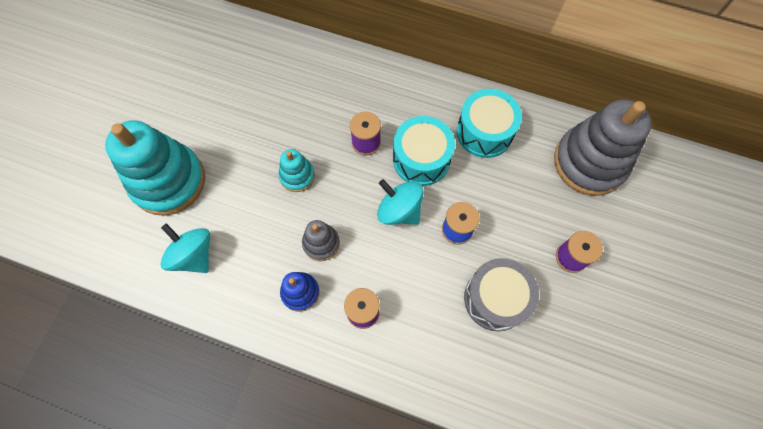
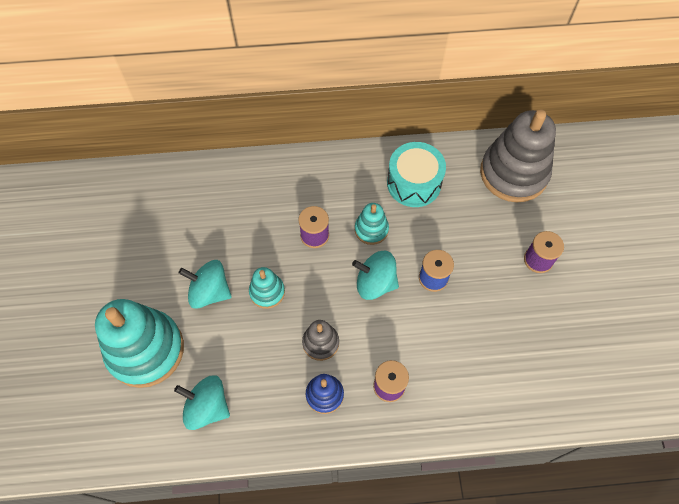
camera: 25 degrees left, 5 degrees down
turquoise drum [393,116,455,186] -> turquoise stacking toy [355,203,389,245]
grey drum [464,258,539,331] -> none
none -> turquoise spinning top [179,260,232,309]

